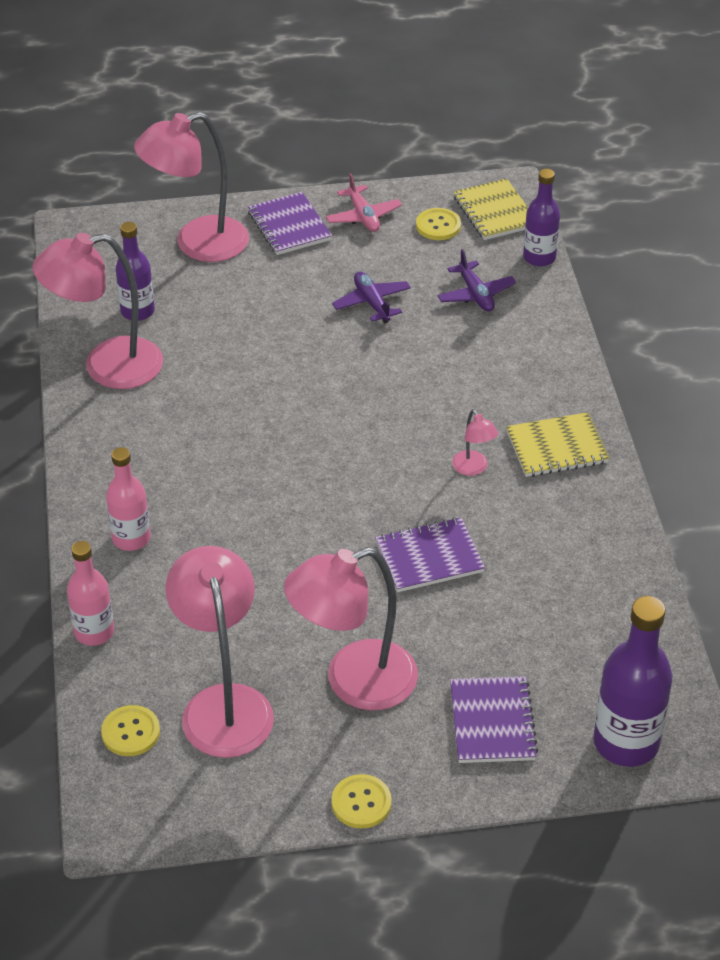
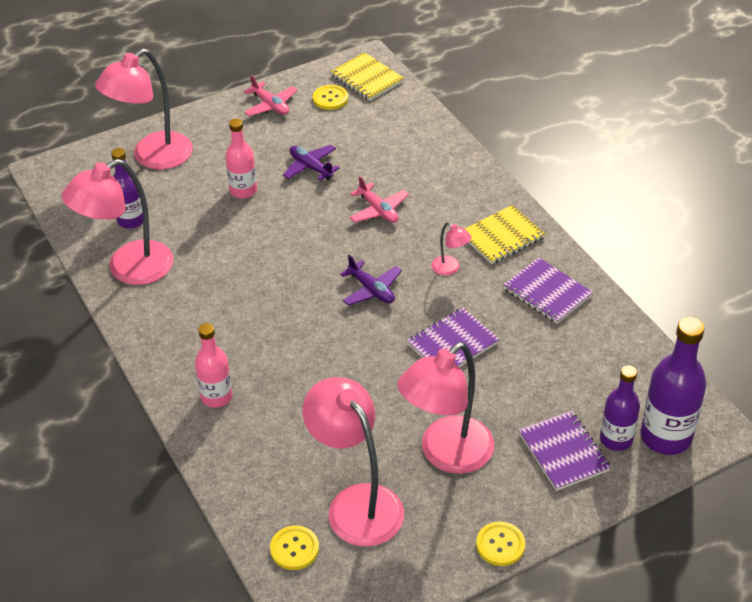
camera: 20 degrees left, 0 degrees up
pink bottle [67,541,114,646] -> pink bottle moved to [225,118,257,199]
purple notebook [248,192,332,255] -> purple notebook moved to [503,258,593,324]
purple plane [437,249,516,312] -> purple plane moved to [340,254,402,306]
purple bottle [523,169,560,267] -> purple bottle moved to [600,365,640,451]
none -> pink plane [350,176,409,223]

